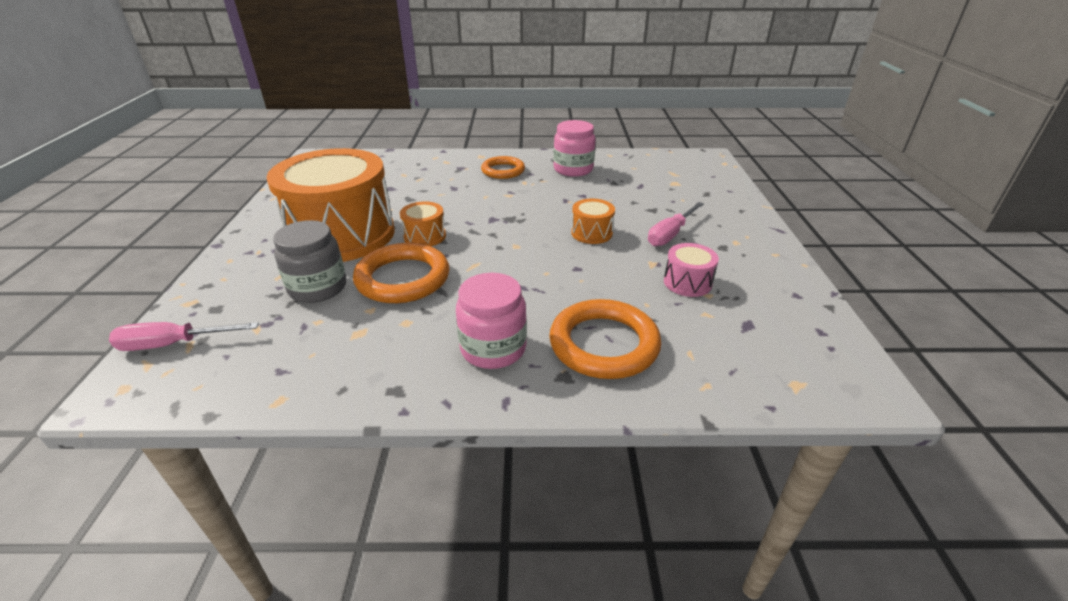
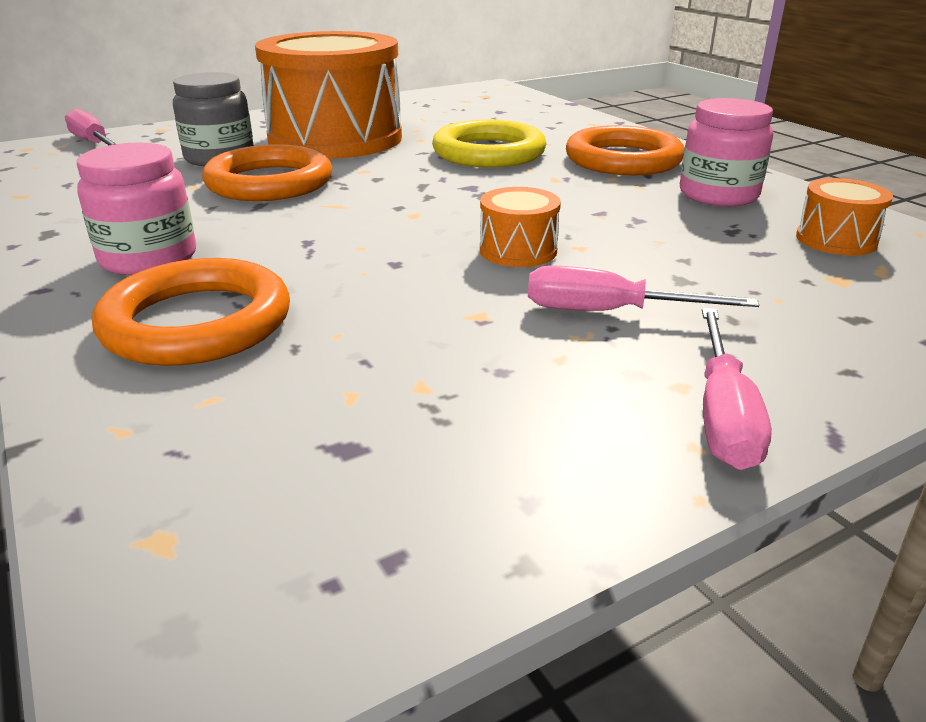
camera: 60 degrees right, 5 degrees down
orange drum [400,201,446,246] -> orange drum moved to [796,178,893,256]
orange ring [481,156,525,179] -> orange ring [566,125,684,176], size x1.54
pink drum [664,243,719,297] -> none
none -> yellow ring [432,119,546,167]
none -> pink screwdriver [702,308,772,470]

